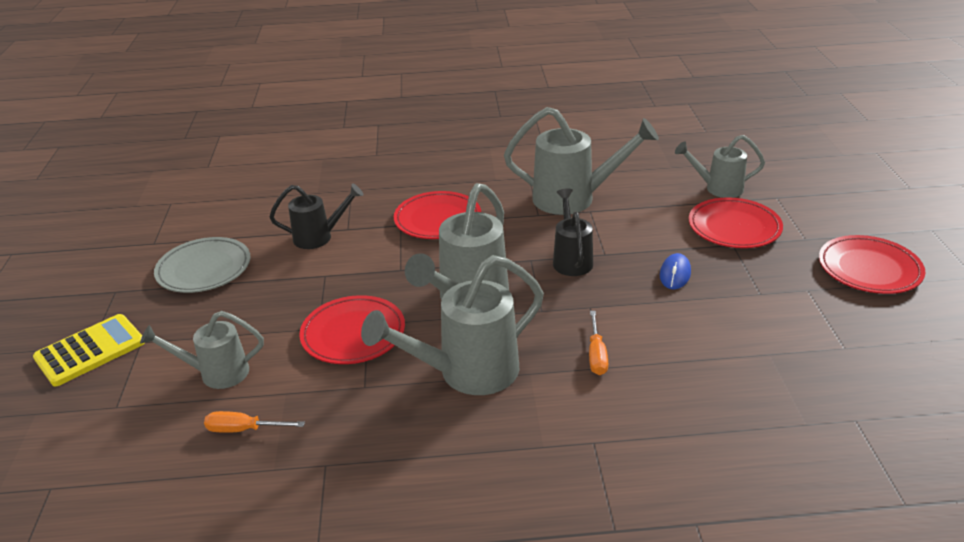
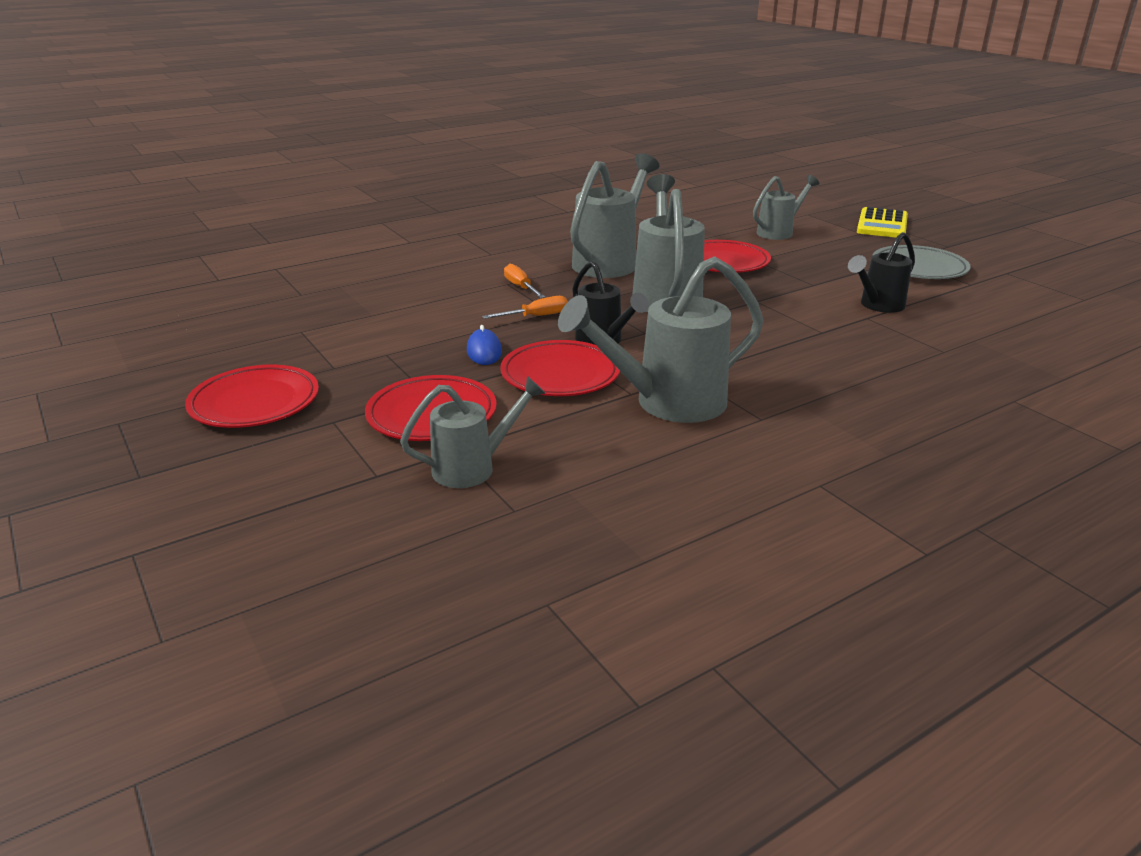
camera: 150 degrees right, 5 degrees down
orange screwdriver [204,411,305,433] -> orange screwdriver moved to [482,296,568,319]
red plate [394,191,481,239] -> red plate moved to [500,340,620,396]

